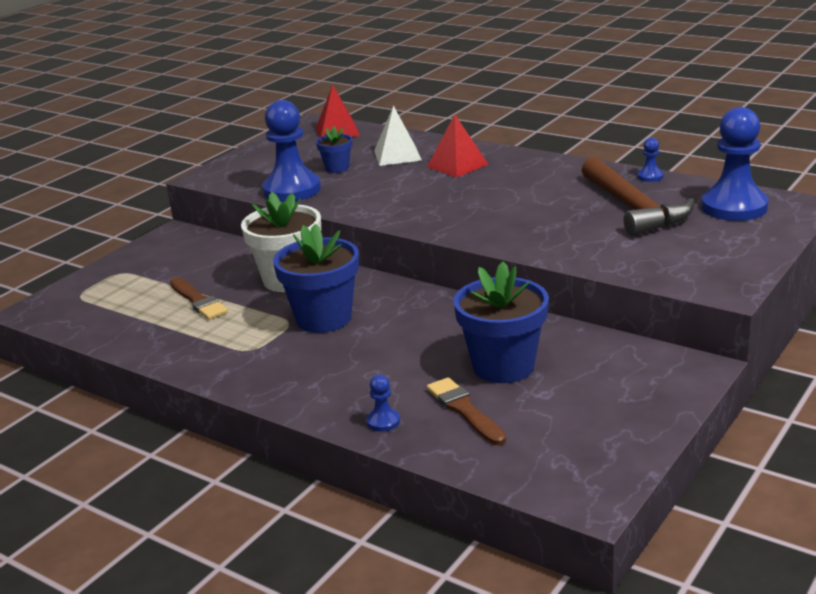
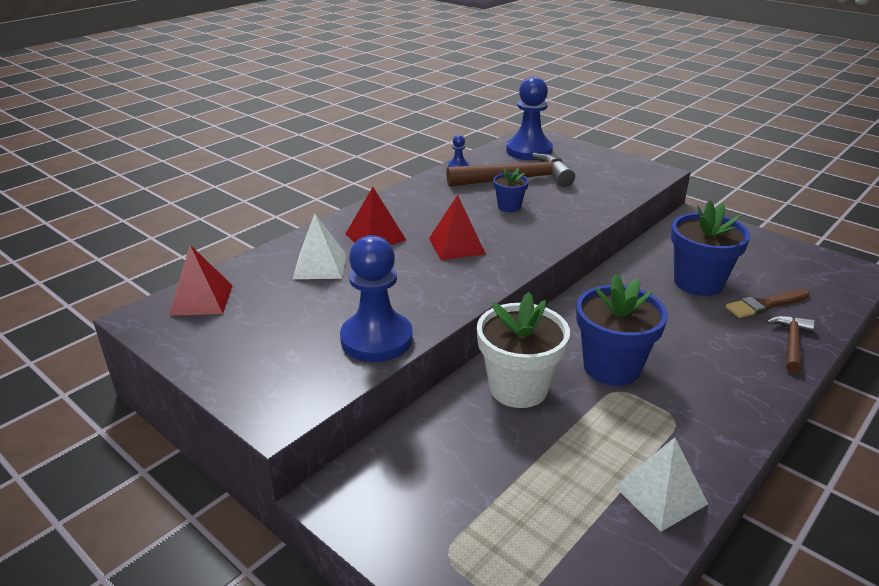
camera: 85 degrees left, 5 degrees up
brown brush [170,277,228,320] -> none
blue flower pot [316,126,352,173] -> blue flower pot moved to [493,168,529,212]
blue pawn [366,375,400,432] -> brown hammer [767,316,815,373]
none -> red pyramid [429,195,486,260]
none -> white pyramid [614,437,708,532]

